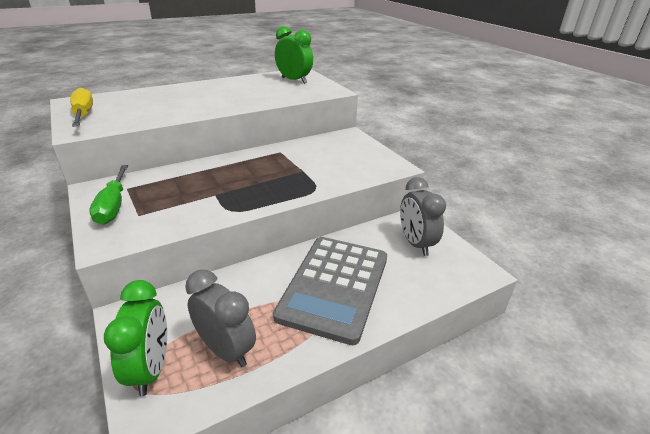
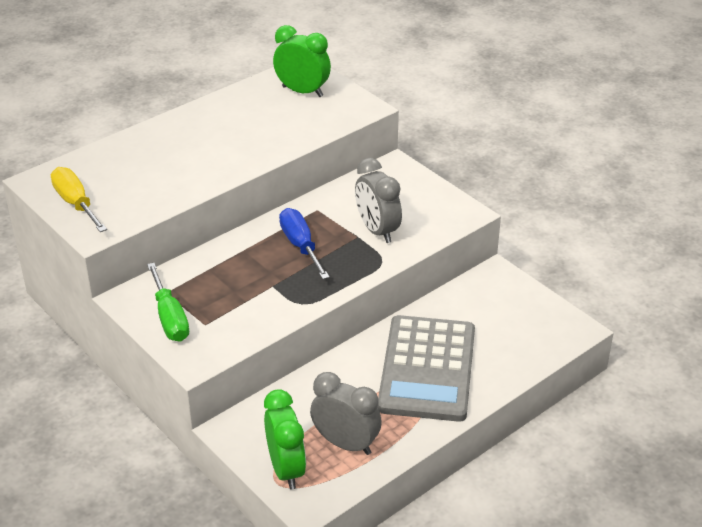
camera: 10 degrees left, 5 degrees up
grey clock [400,177,446,256] -> grey clock moved to [355,158,402,243]
none -> blue screwdriver [279,208,330,279]

